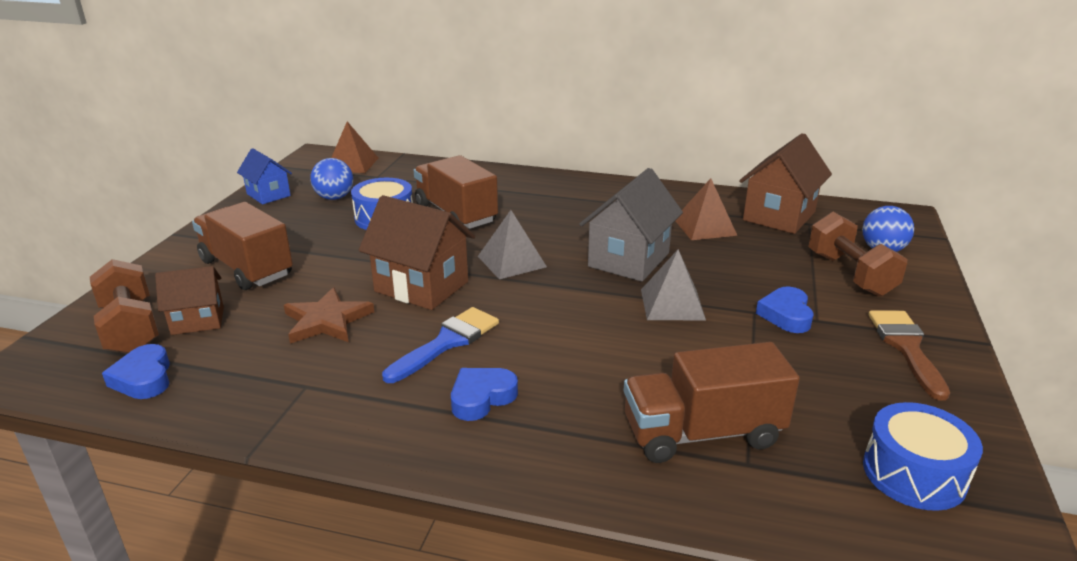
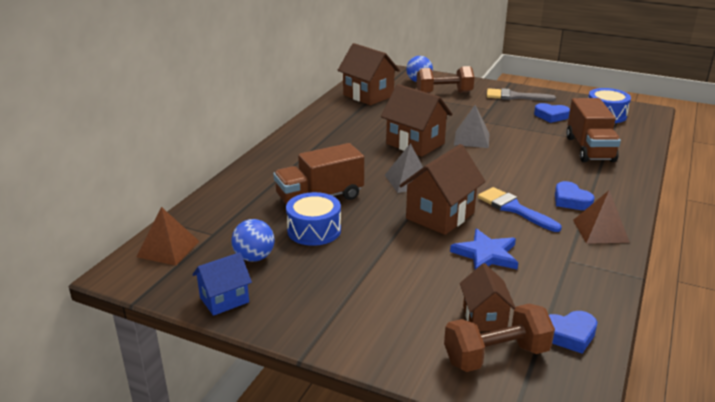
camera: 80 degrees left, 0 degrees up
brown truck [192,202,293,290] -> none
brown star [284,287,374,344] -> blue star [450,229,518,270]
grey house [579,168,683,282] -> brown house [381,84,453,157]
brown pyramid [675,178,737,240] -> brown pyramid moved to [573,190,630,244]
blue heart [756,286,814,333] -> blue heart moved to [534,103,570,123]
brown brush [868,310,950,401] -> grey brush [487,88,556,101]

